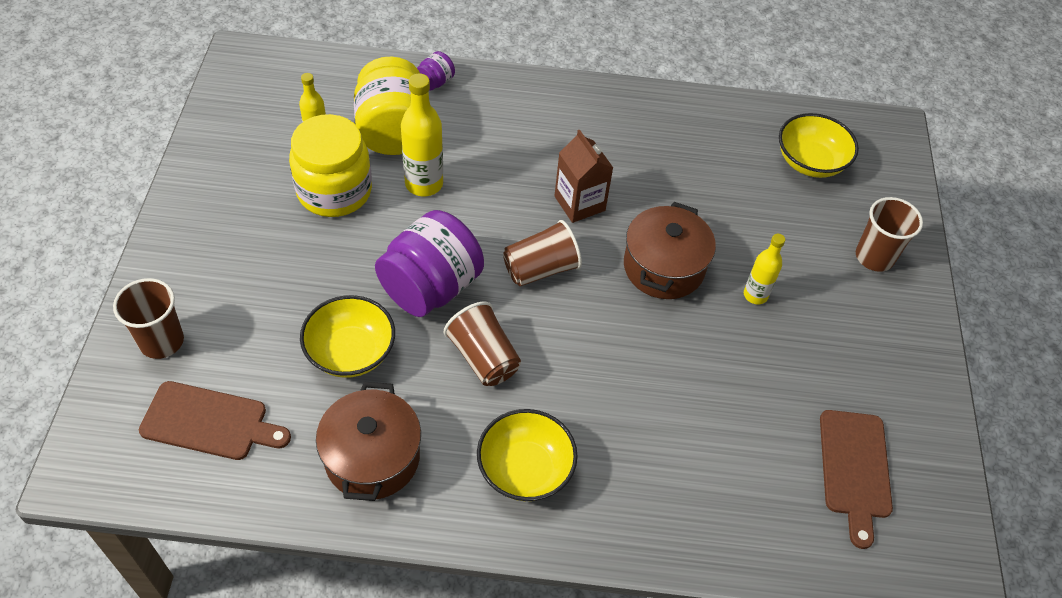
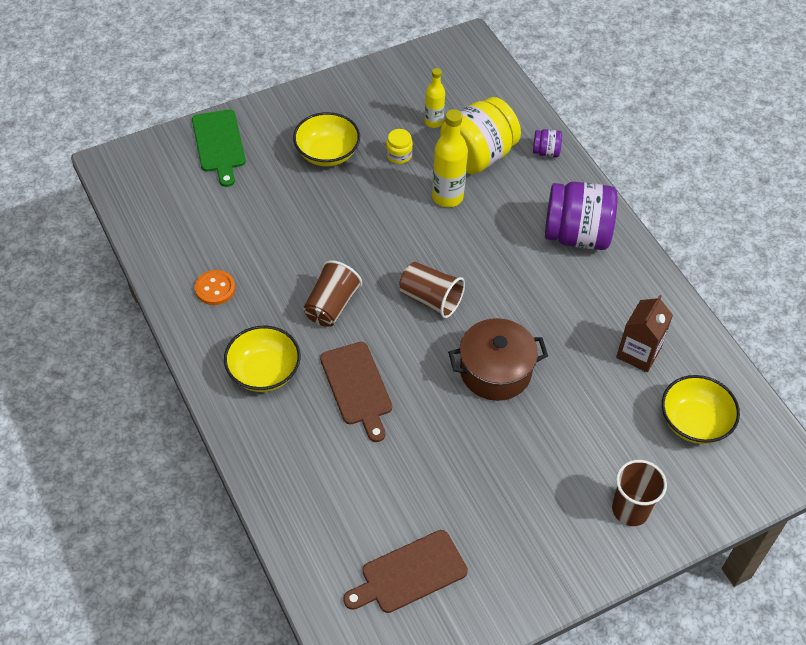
camera: 60 degrees right, 0 degrees up
brown cup [113,278,184,359] -> green cutting board [192,110,246,187]
brown cutting board [139,381,291,460] -> brown cutting board moved to [320,342,392,442]
yellow jar [289,114,372,217] -> yellow jar [386,129,413,164], size x0.44
yellow bowl [300,295,395,378] -> yellow bowl moved to [293,112,360,166]
brown pot [316,382,421,501] -> orange button [195,270,235,305]
purple jar [375,210,484,317] -> purple jar moved to [545,182,618,250]
brown carton [555,130,613,223] -> brown carton moved to [616,295,673,372]
yellow bottle [744,234,785,304] -> none

